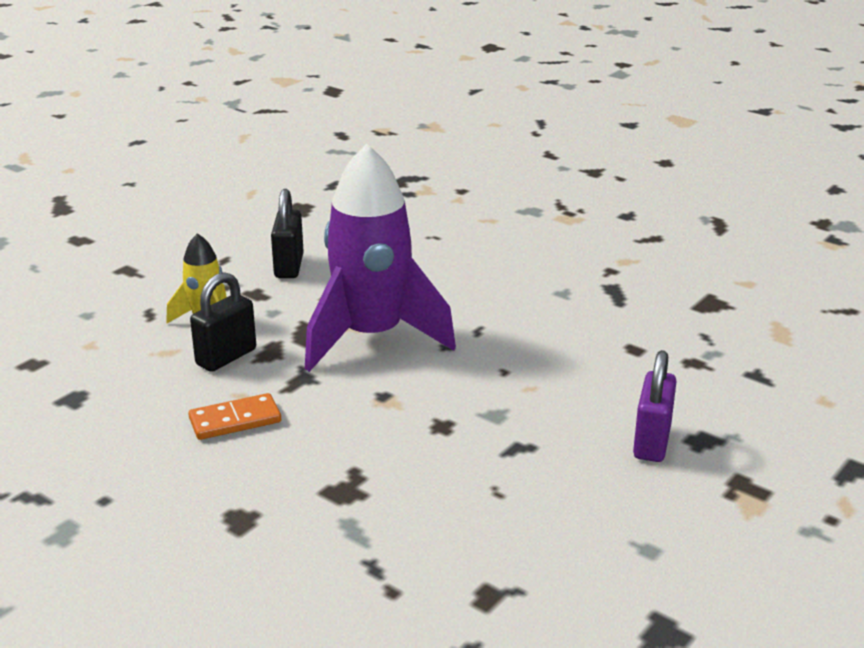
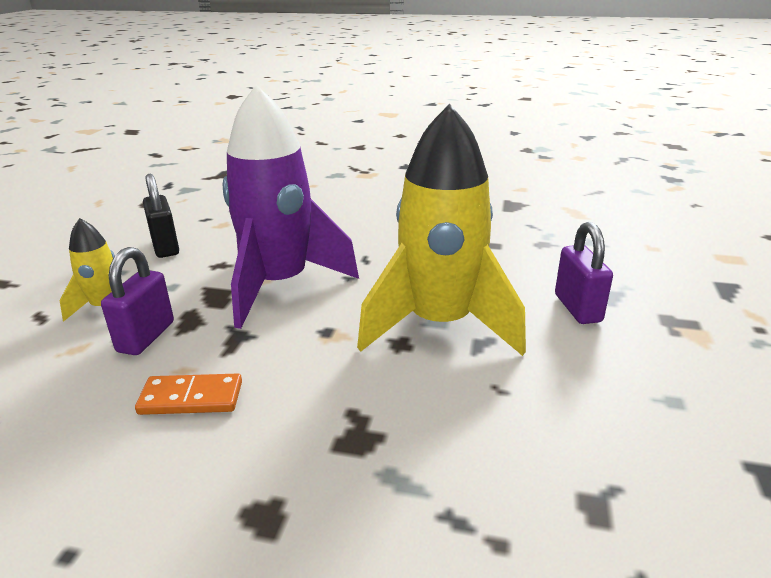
camera: 25 degrees left, 0 degrees up
orange domino [188,393,281,440] -> orange domino turned 45 degrees clockwise [135,374,242,415]
black padlock [190,272,256,372] -> purple padlock [101,247,174,355]
none -> yellow rocket [357,104,526,356]

